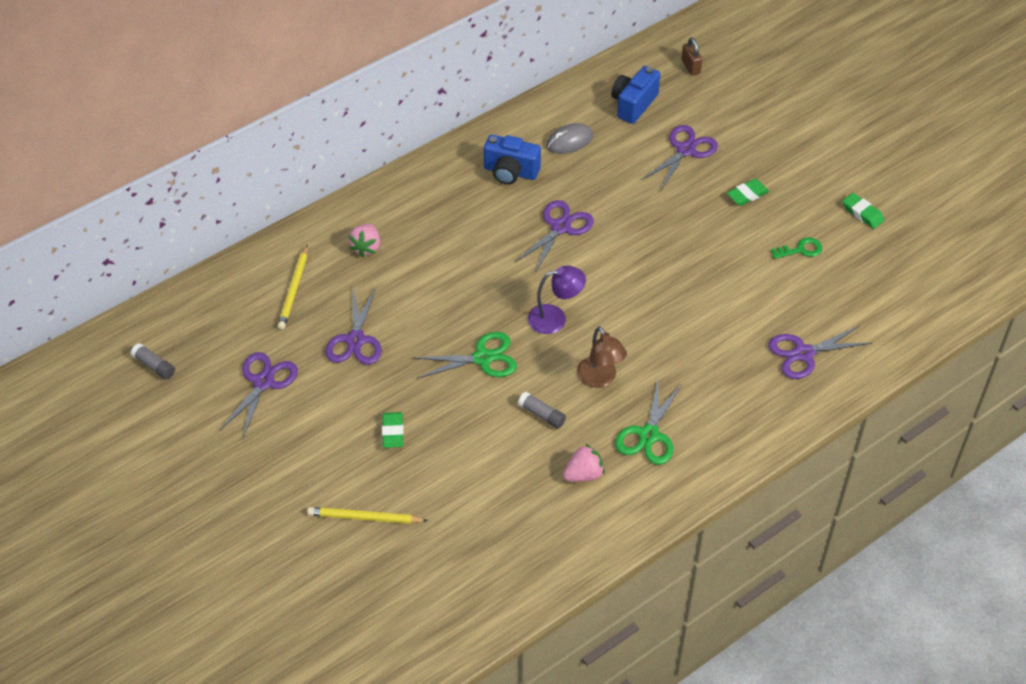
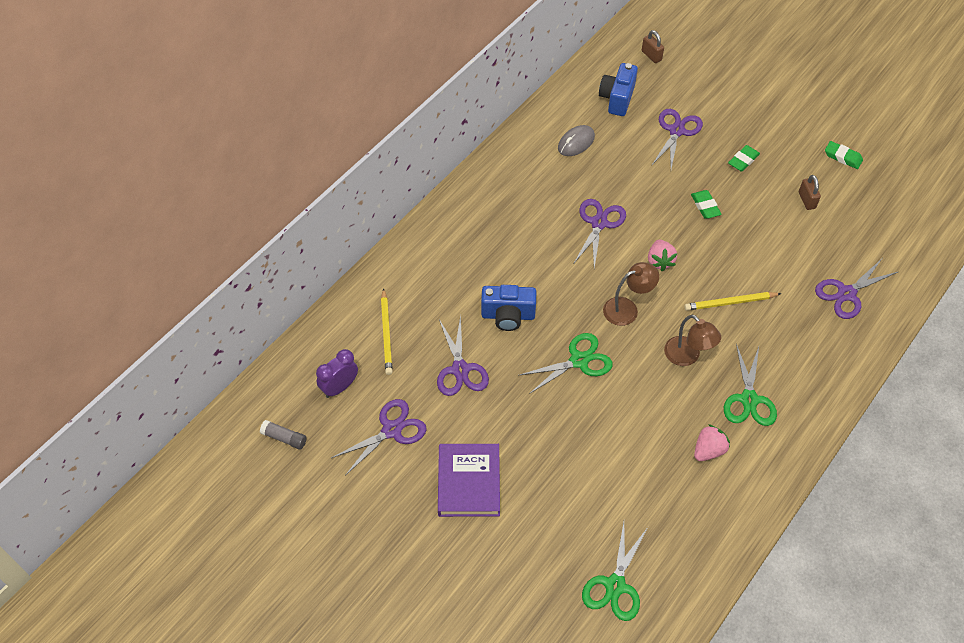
camera: 15 degrees left, 5 degrees up
purple scissors [219,352,298,438] -> purple scissors turned 45 degrees clockwise [331,399,427,476]
yellow pencil [307,507,428,524] -> yellow pencil moved to [684,292,782,311]
pink strawberry [348,224,380,258] -> pink strawberry moved to [648,240,677,271]
green eraser [382,412,404,448] -> green eraser moved to [691,190,721,219]
blue camera [484,135,541,185] -> blue camera moved to [481,285,536,331]
grey glue stick [518,392,566,429] -> none
purple lamp [528,266,586,334] -> brown lamp [603,262,659,326]
green key [771,238,822,259] -> brown padlock [799,175,821,210]
none -> purple clock [316,349,358,398]
none -> purple book [438,444,500,517]
none -> green scissors [582,522,648,621]

